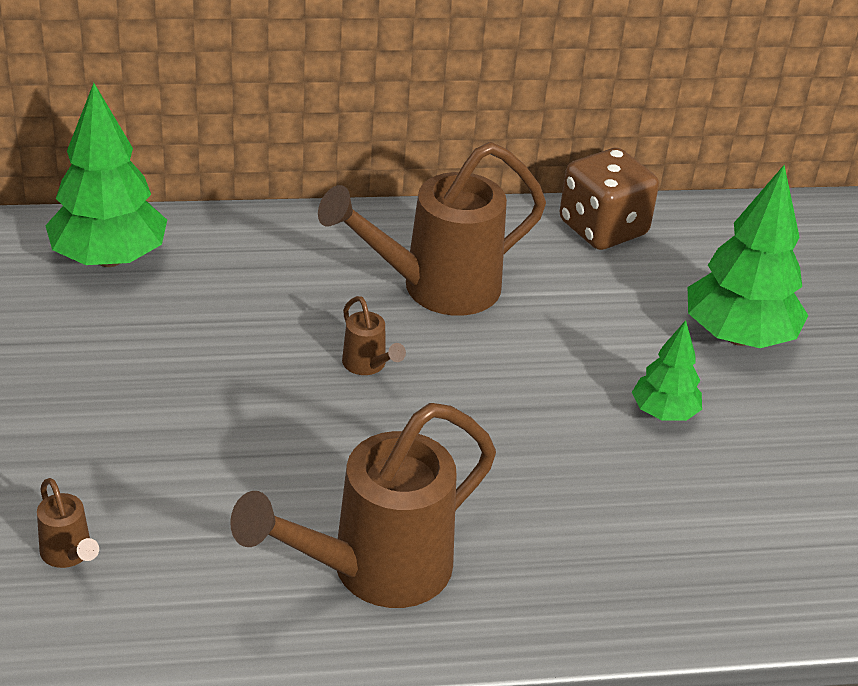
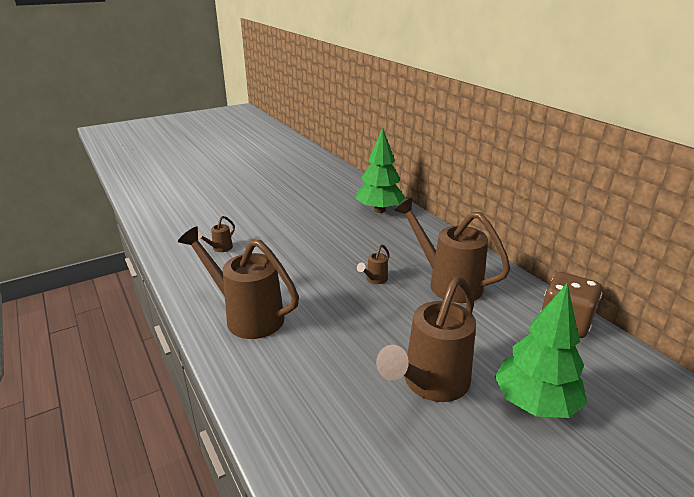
camera: 70 degrees right, 10 degrees down
green tree [632,320,702,421] -> brown watering can [376,276,476,402]

